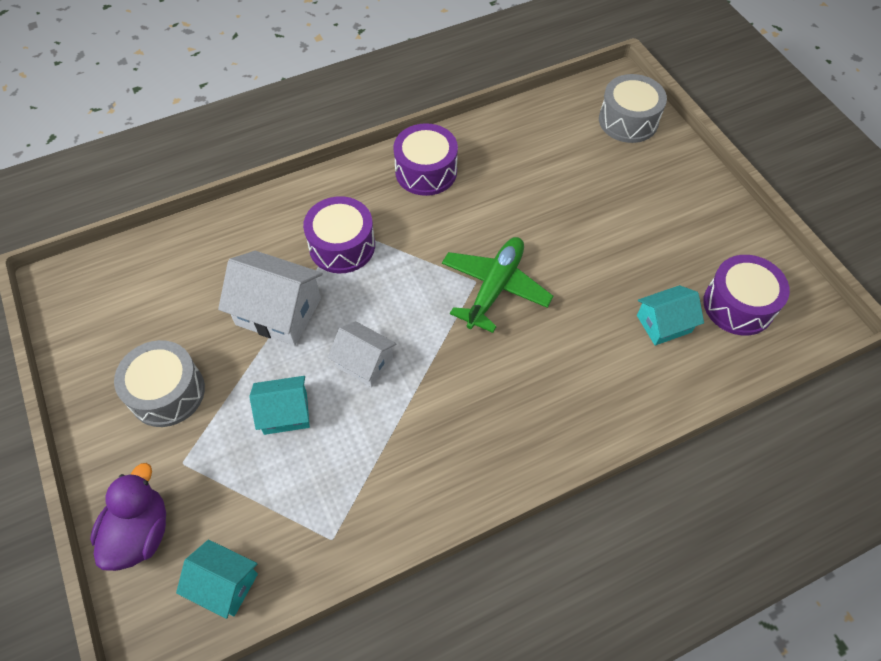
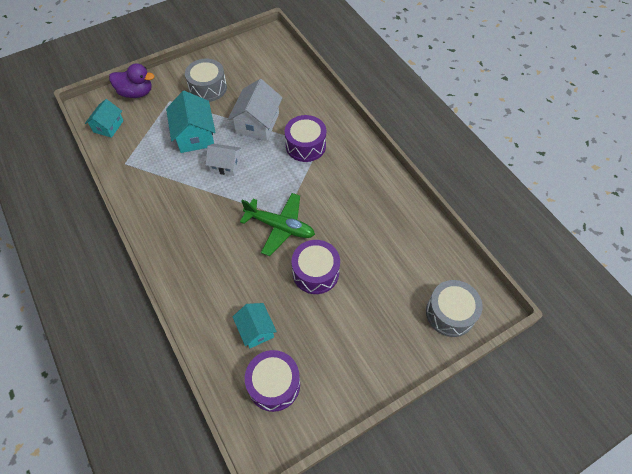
camera: 85 degrees right, 0 degrees up
turquoise house [249,376,310,435] -> turquoise house [166,91,216,153], size x1.59
white house [327,321,396,387] -> white house turned 75 degrees clockwise [206,144,241,176]
purple drum [393,123,458,196] -> purple drum moved to [292,240,340,294]

